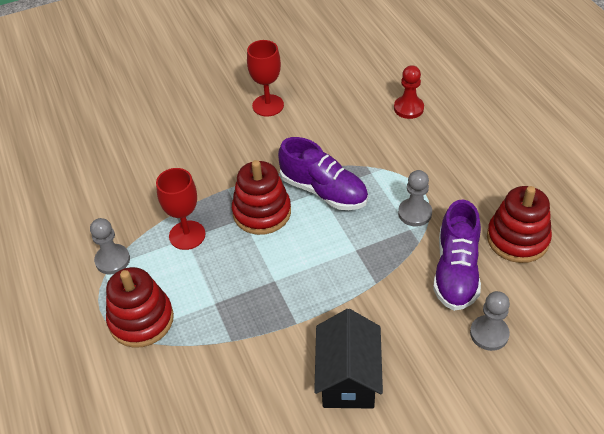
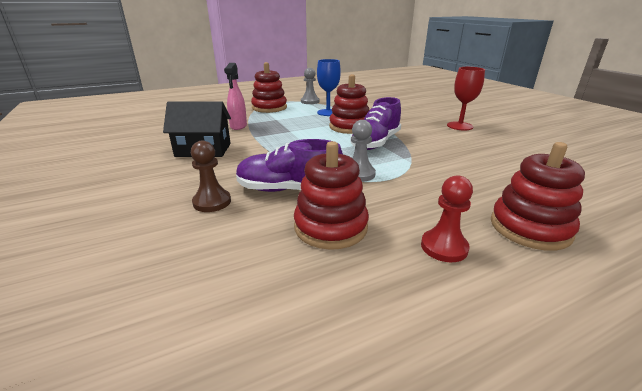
camera: 85 degrees right, 20 degrees down
red goblet [156,168,206,250] -> blue goblet [317,59,341,116]
red pawn [394,65,424,119] -> red pawn moved to [421,175,473,262]
grey pawn [470,291,510,351] -> brown pawn [191,141,231,212]
none -> pink spray bottle [224,63,247,130]
none -> red stacking toy [491,142,585,251]

